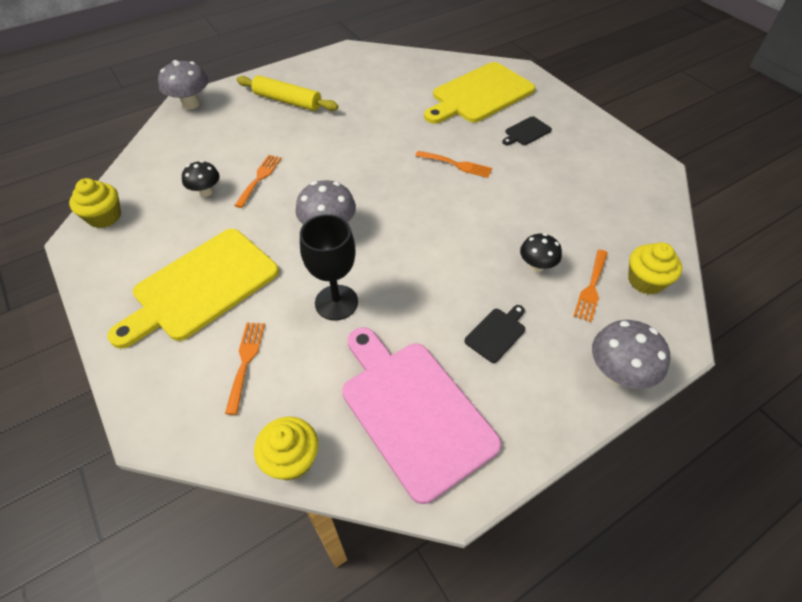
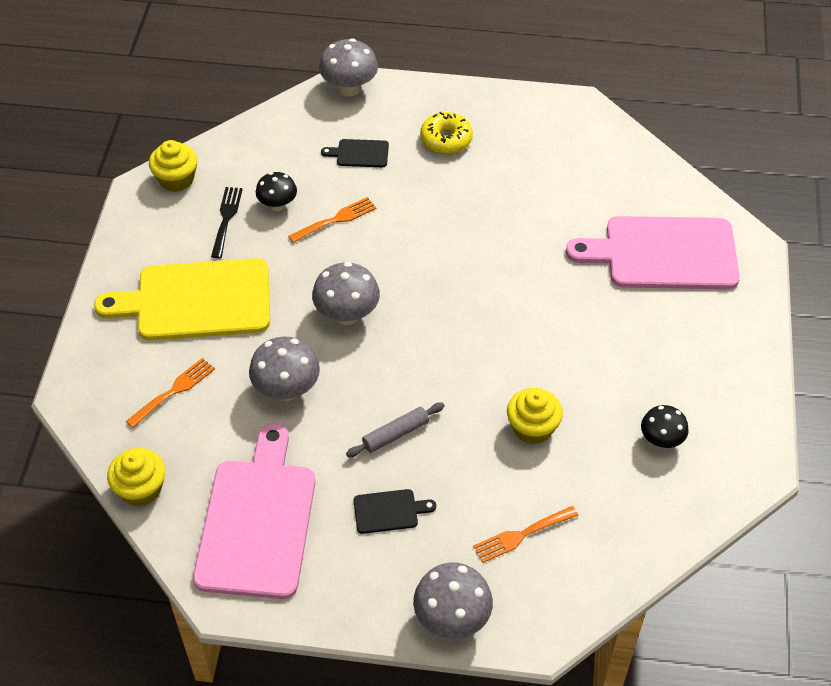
camera: 40 degrees right, 0 degrees up
yellow rolling pin [236,75,338,111] -> yellow donut [420,112,473,154]
black goblet [300,214,358,321] -> grey mushroom [249,337,320,401]
orange fork [415,151,492,178] -> none
yellow cutting board [424,62,535,124] -> pink cutting board [566,216,740,289]
black cutting board [502,116,552,145] -> black cutting board moved to [321,139,389,167]
black mushroom [520,233,562,272] -> black mushroom moved to [641,405,689,448]
yellow cupcake [628,242,682,295] -> yellow cupcake moved to [507,388,563,444]
none -> black fork [211,187,243,258]
none -> grey rolling pin [346,402,444,457]

